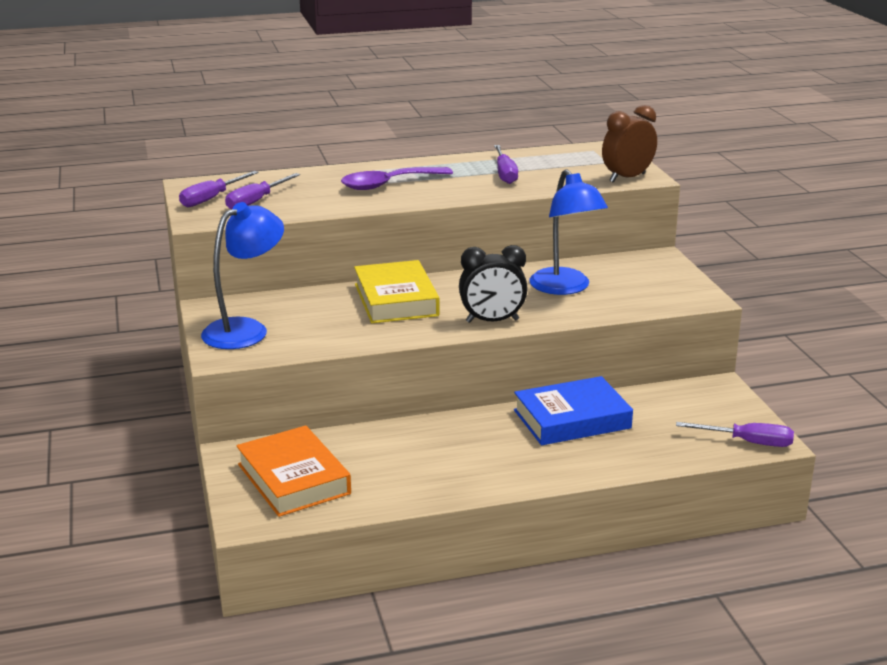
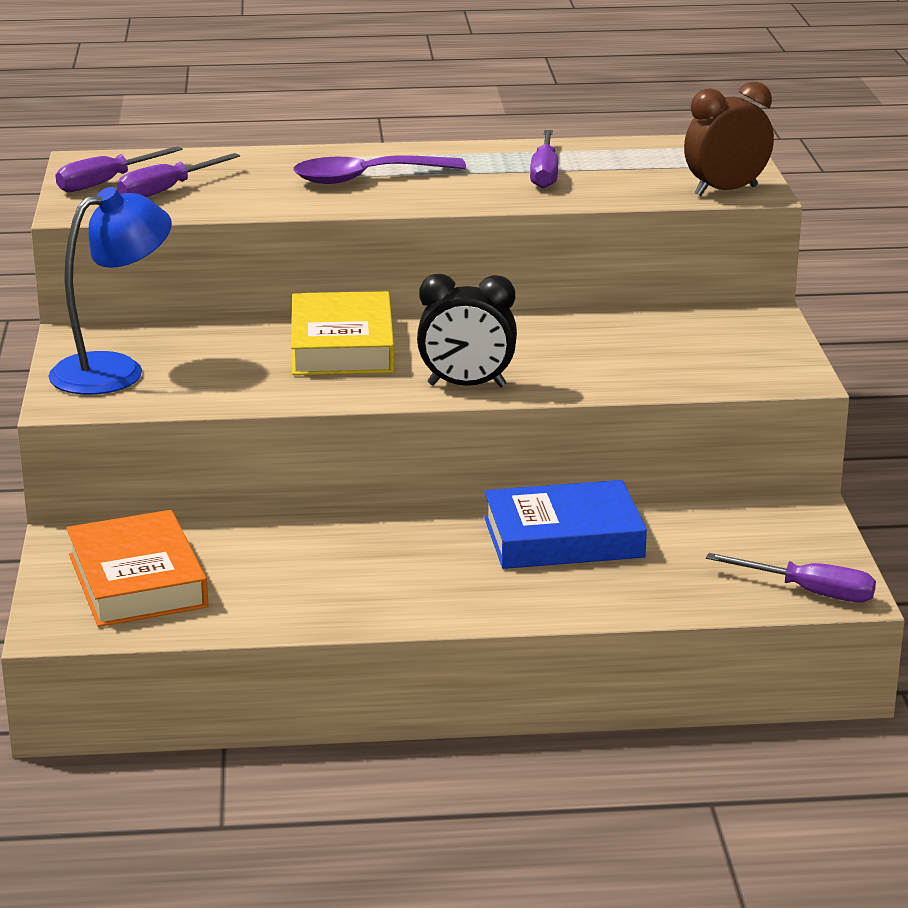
camera: 10 degrees right, 0 degrees up
blue lamp [529,169,608,295] -> none

